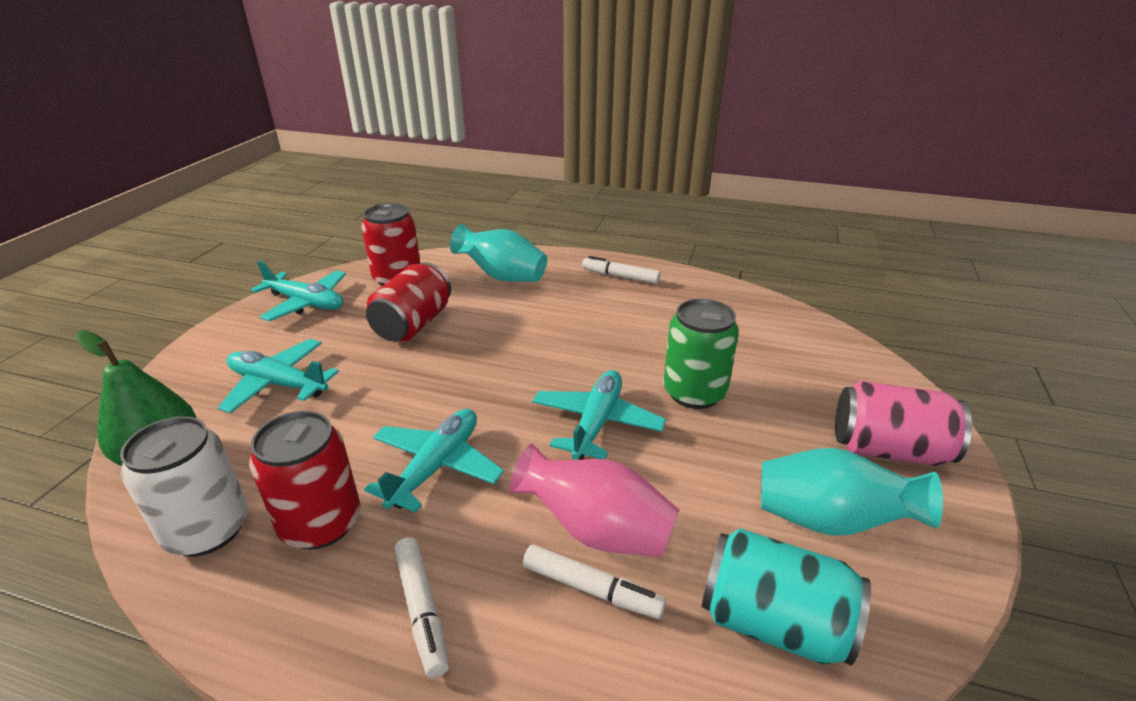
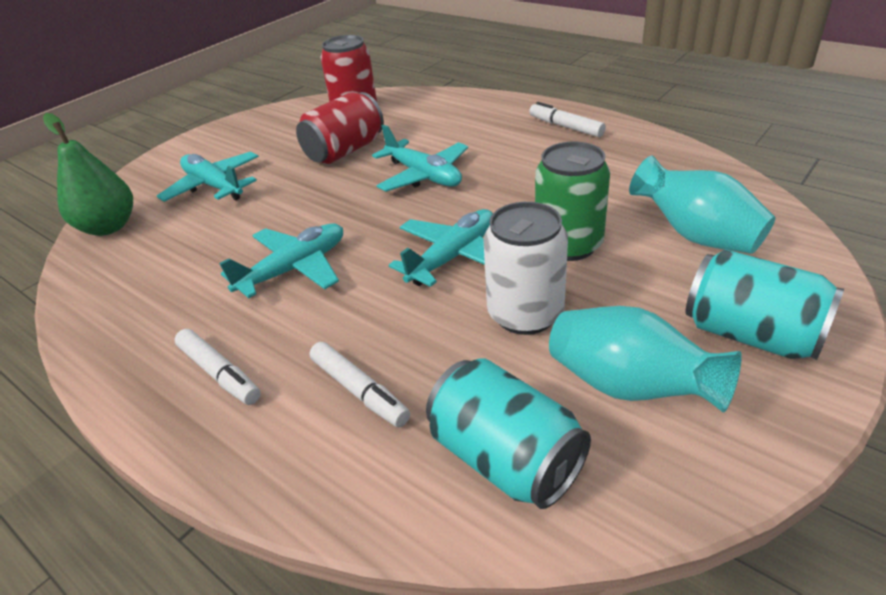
camera: 25 degrees right, 5 degrees up
white can [120,416,248,556] -> white can moved to [483,202,568,335]
red can [249,411,360,549] -> none
turquoise plane [251,261,346,321] -> turquoise plane moved to [372,125,468,192]
white marker [394,537,449,678] -> white marker turned 45 degrees counterclockwise [175,329,261,405]
turquoise vase [450,224,547,282] -> turquoise vase moved to [629,156,776,254]
pink vase [510,444,679,557] -> none
pink can [835,381,972,466] -> turquoise can [686,249,844,360]

